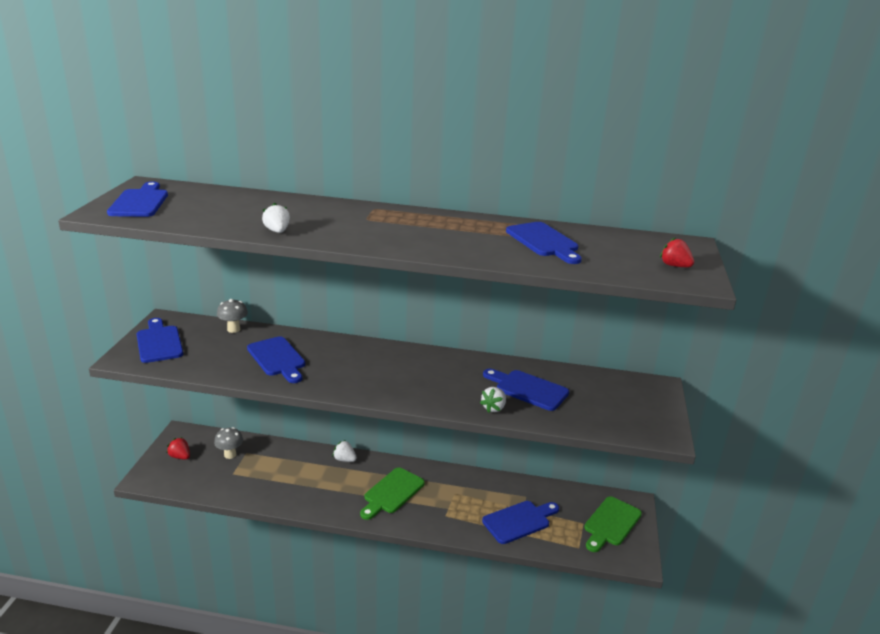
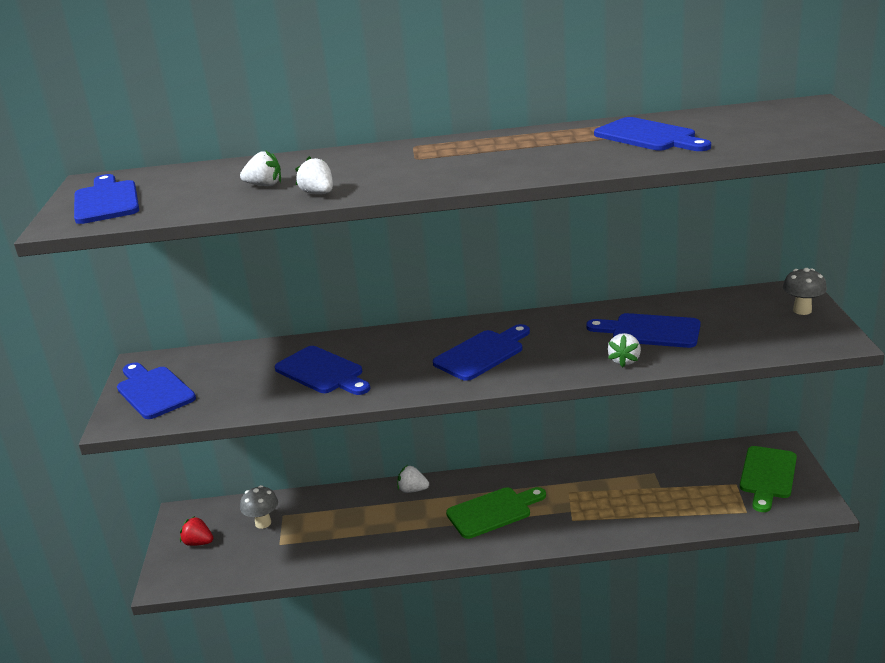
camera: 10 degrees left, 0 degrees up
grey mushroom [217,299,248,333] -> grey mushroom moved to [783,268,827,315]
green cutting board [360,468,425,520] -> green cutting board turned 135 degrees counterclockwise [446,487,546,539]
blue cutting board [482,501,559,544] -> blue cutting board moved to [433,324,530,381]
red strawberry [660,237,694,267] -> none
none -> white strawberry [240,150,281,186]

